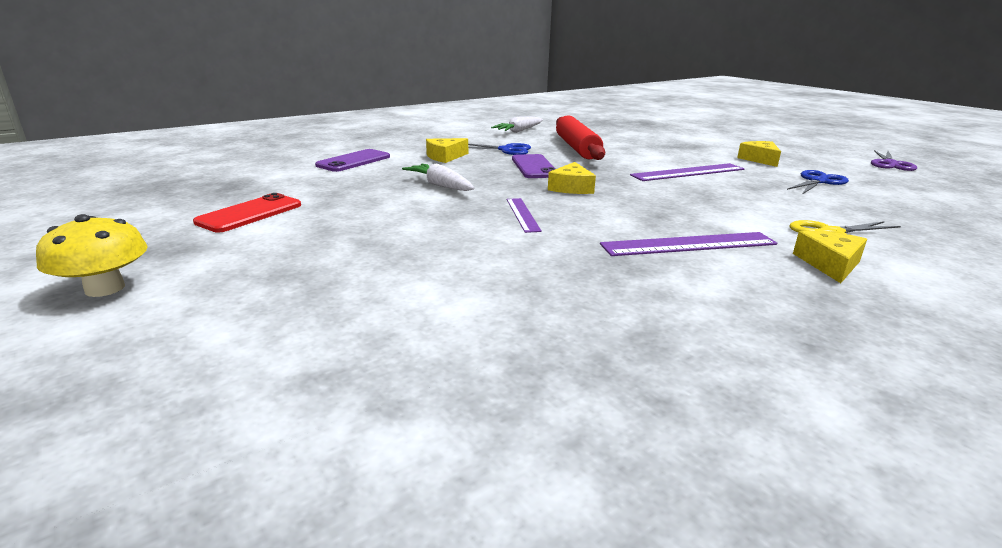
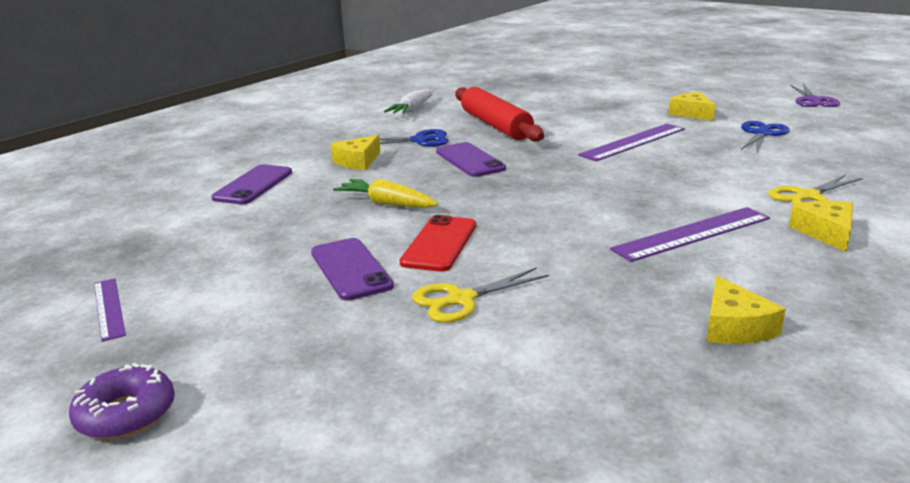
camera: 15 degrees left, 0 degrees up
yellow mushroom [36,214,148,297] -> purple donut [69,363,175,439]
red phone [193,193,301,233] -> red phone moved to [400,215,476,271]
white carrot [402,163,475,191] -> yellow carrot [333,179,438,208]
purple ruler [507,198,542,233] -> purple ruler moved to [94,278,126,342]
yellow cheese [548,162,596,194] -> yellow cheese moved to [706,275,786,344]
none -> purple phone [311,238,394,301]
none -> yellow scissors [412,267,549,323]

